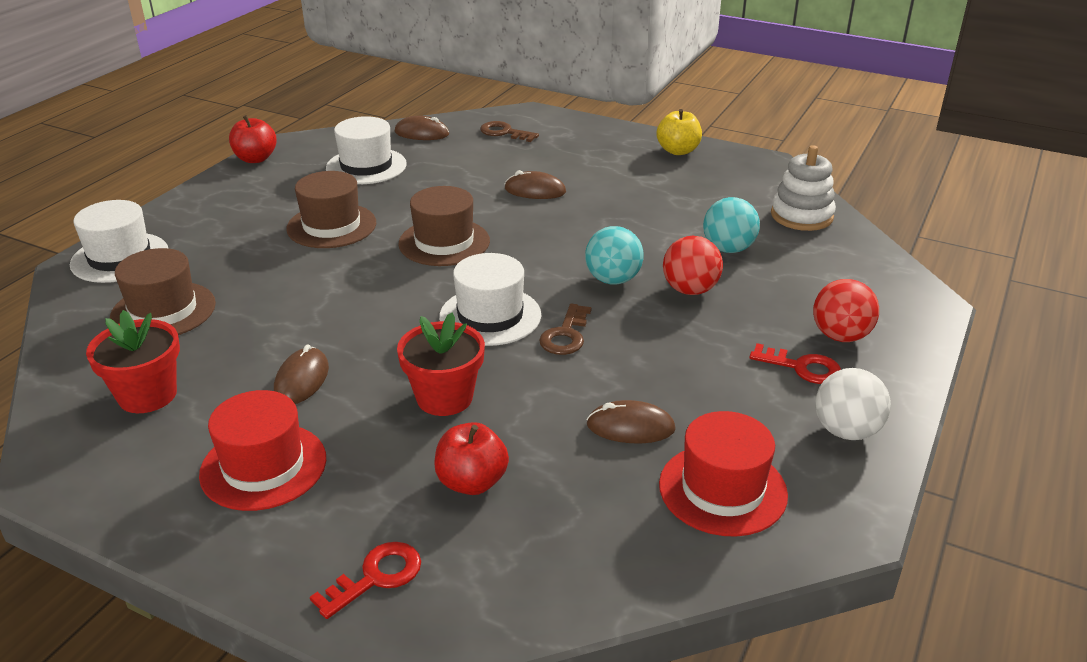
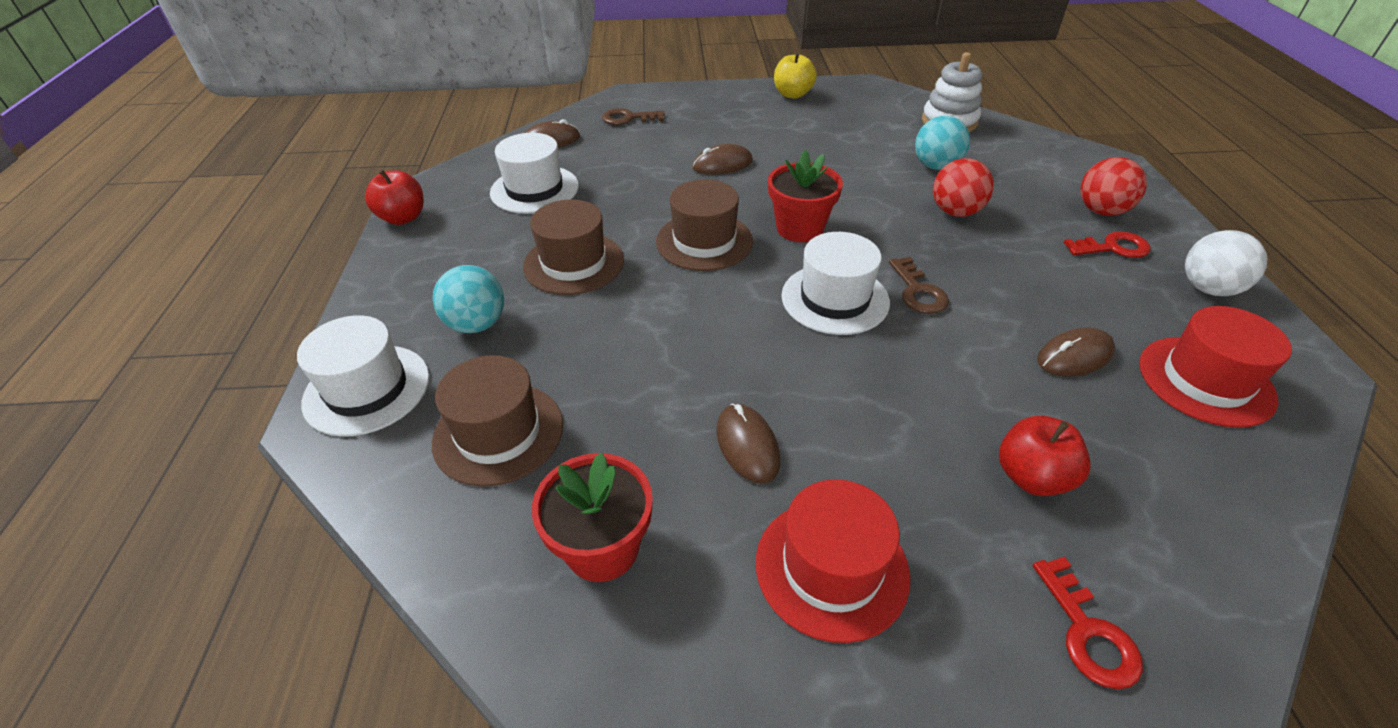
camera: 30 degrees left, 10 degrees up
red key [310,542,421,619] -> red key turned 150 degrees clockwise [1033,557,1143,689]
red flower pot [397,313,485,416] -> red flower pot moved to [768,150,843,242]
turquoise ball [585,226,643,284] -> turquoise ball moved to [433,265,504,333]

